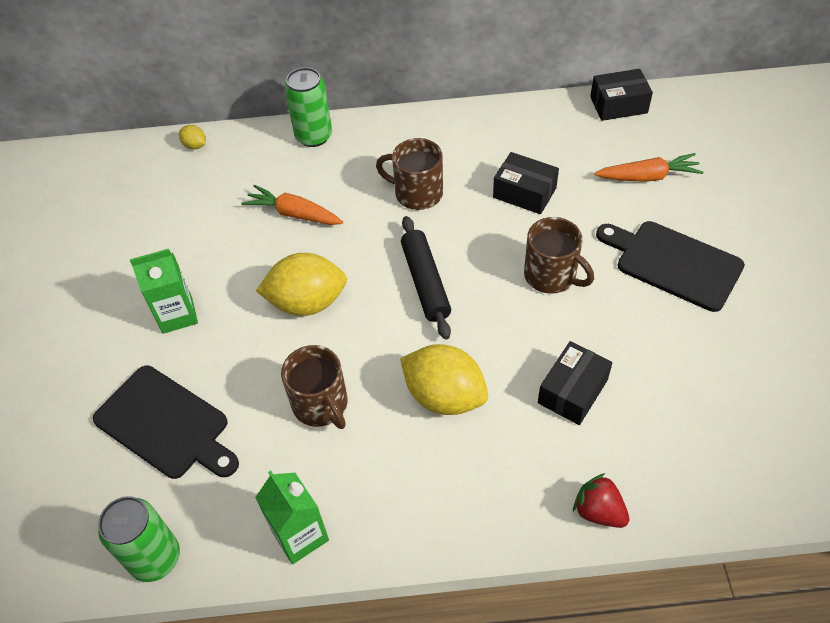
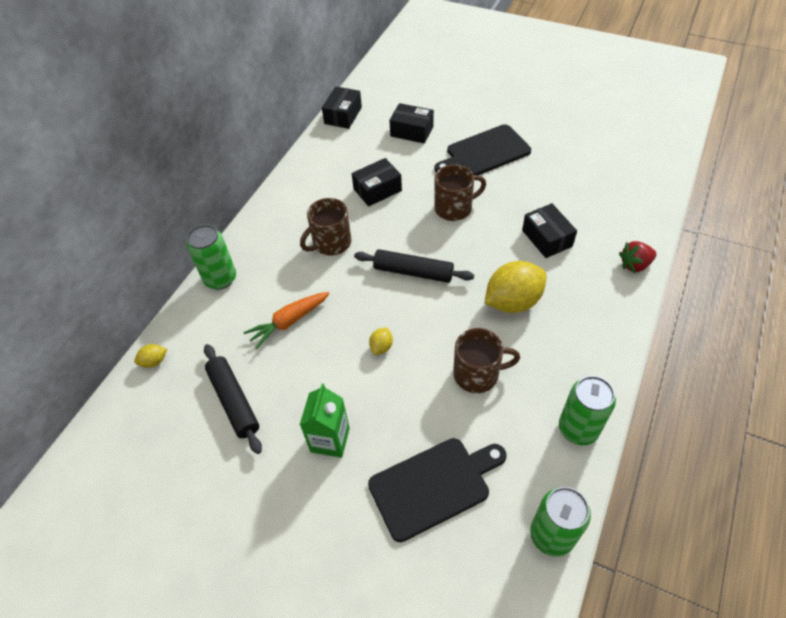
camera: 60 degrees left, 0 degrees up
green carton [255,471,329,564] -> green can [559,376,616,445]
yellow lemon [256,253,347,316] -> yellow lemon [369,328,393,355], size x0.45
orange carrot [594,153,703,182] -> black box [389,103,434,144]
none -> black rolling pin [204,344,262,454]

